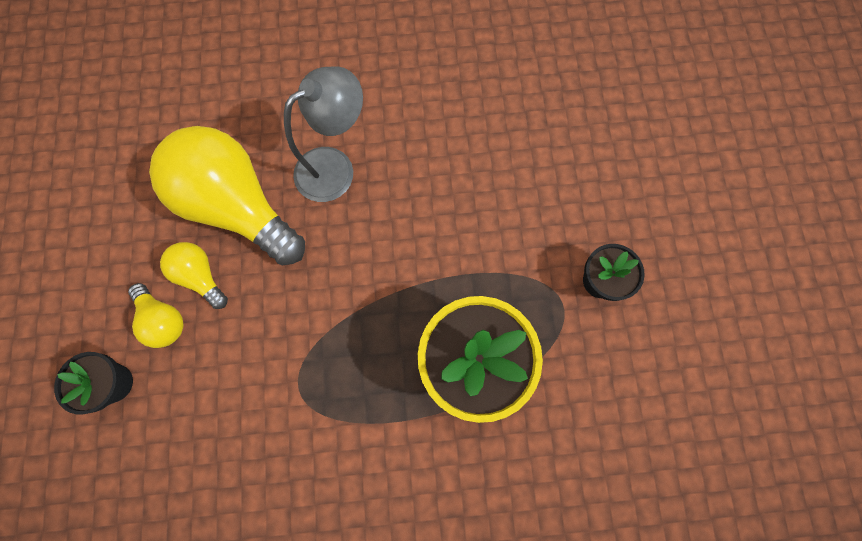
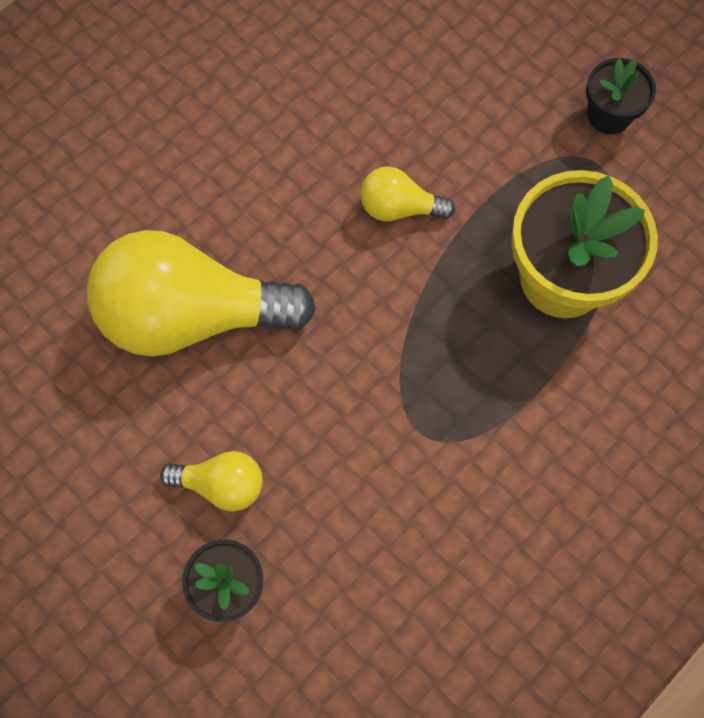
camera: 40 degrees left, 5 degrees down
yellow light bulb [160,242,228,309] -> yellow light bulb moved to [360,166,455,221]
grey lamp [284,66,363,202] -> none

